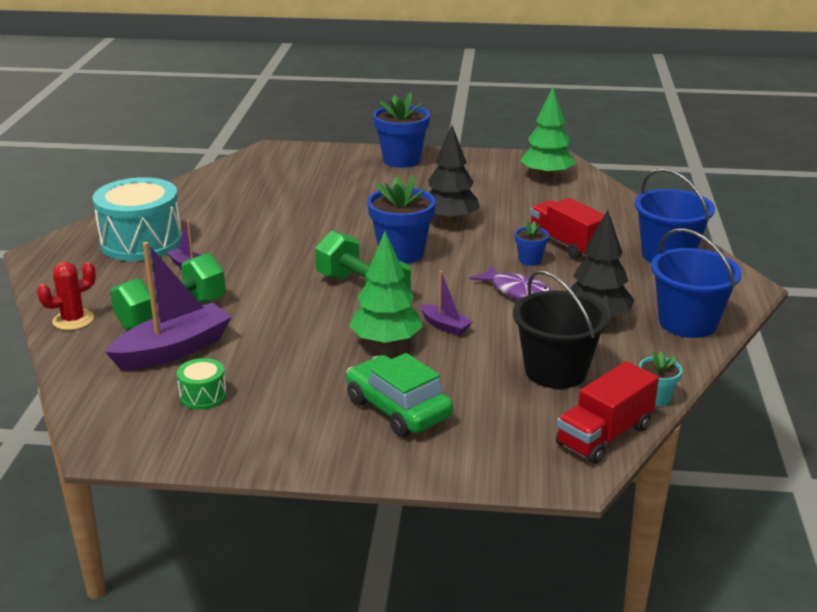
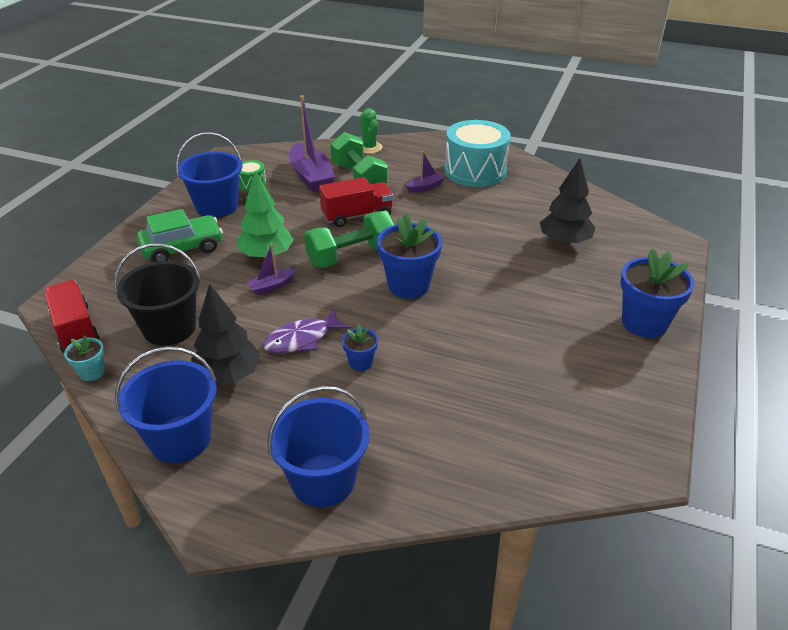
camera: 105 degrees right, 10 degrees up
red cactus [37,262,96,330] -> green cactus [360,108,382,154]
black tree [428,125,480,224] -> black tree moved to [540,158,595,245]
green tree [520,87,575,179] -> none
red truck [530,198,605,259] -> red truck moved to [319,177,393,227]
none -> blue bucket [176,132,242,218]

